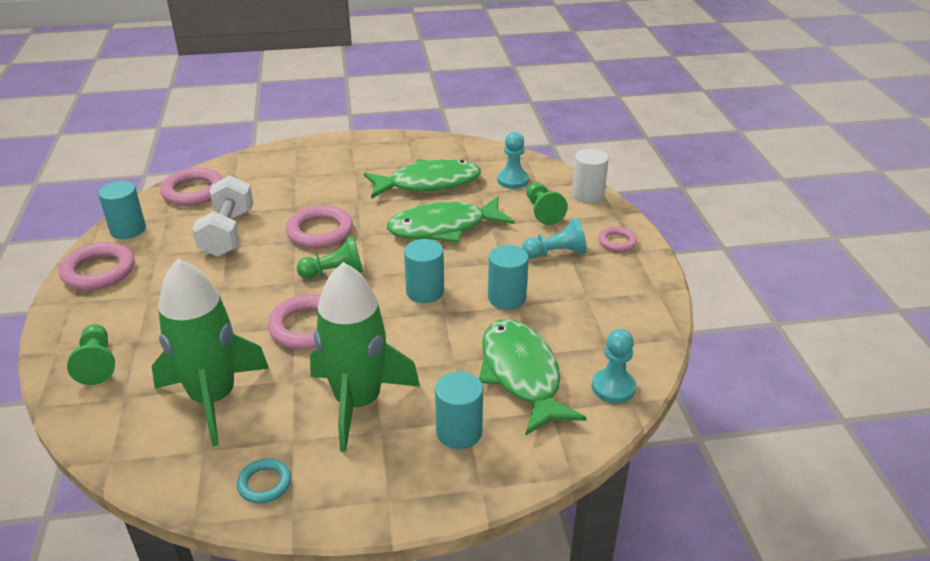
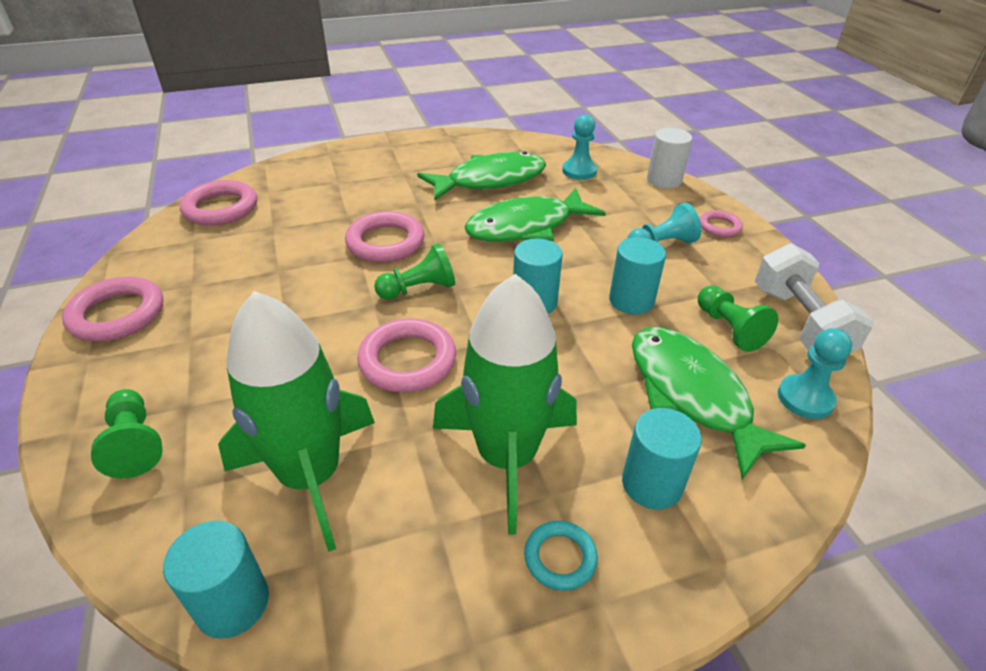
camera: 10 degrees left, 5 degrees up
turquoise cylinder [98,181,146,239] -> turquoise cylinder moved to [163,521,269,639]
white dumbbell [192,175,253,257] -> white dumbbell moved to [755,243,874,353]
turquoise ring [237,458,291,504] -> turquoise ring moved to [524,521,598,591]
green pawn [526,182,568,225] -> green pawn moved to [698,286,778,352]

